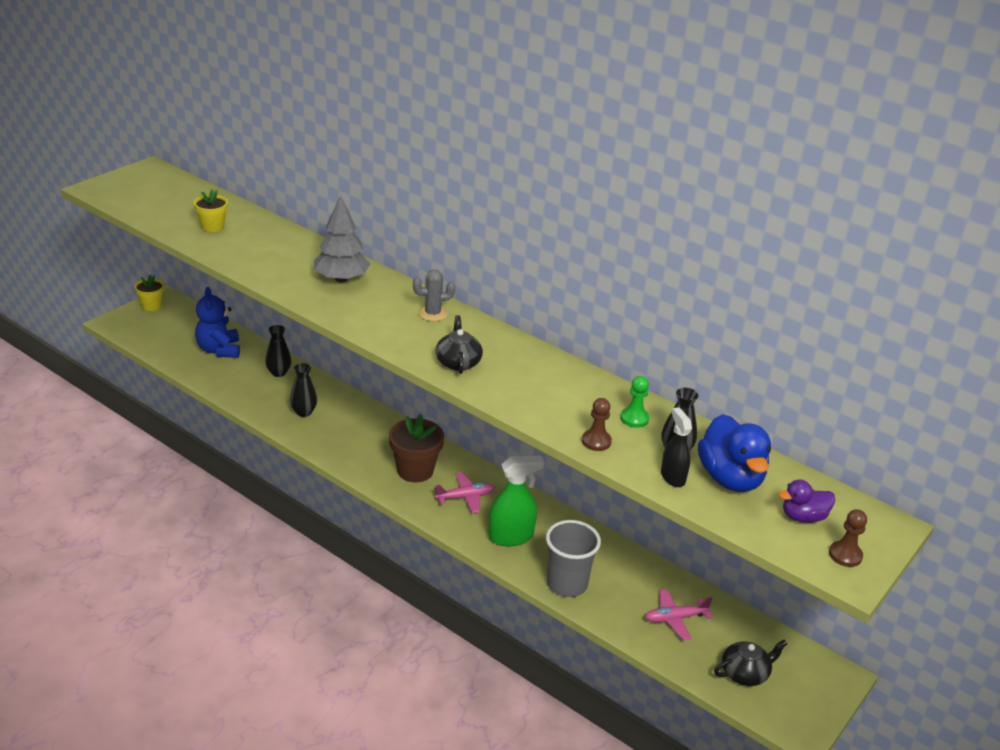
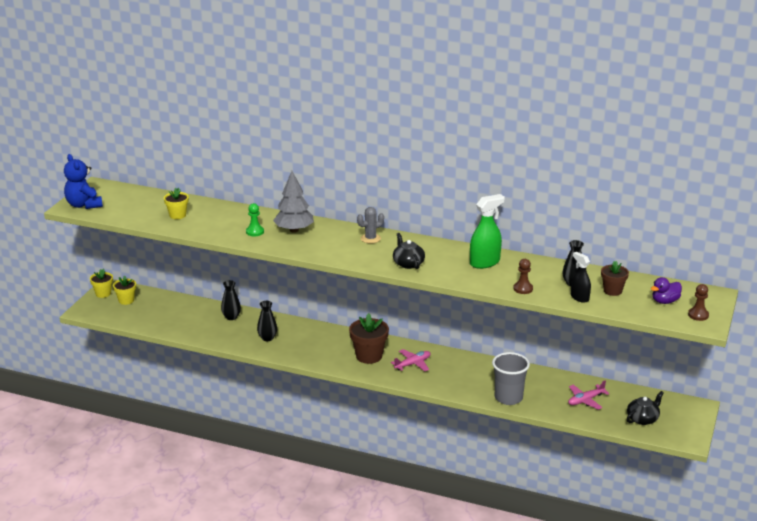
camera: 15 degrees left, 5 degrees down
blue teddy bear [195,287,240,358] -> blue teddy bear moved to [64,154,103,209]
green spray bottle [488,456,544,546] -> green spray bottle moved to [470,194,505,269]
green pawn [620,376,650,428] -> green pawn moved to [246,203,264,236]
blue duck [698,414,771,492] -> brown flower pot [601,261,629,296]
none -> yellow flower pot [113,276,136,305]

